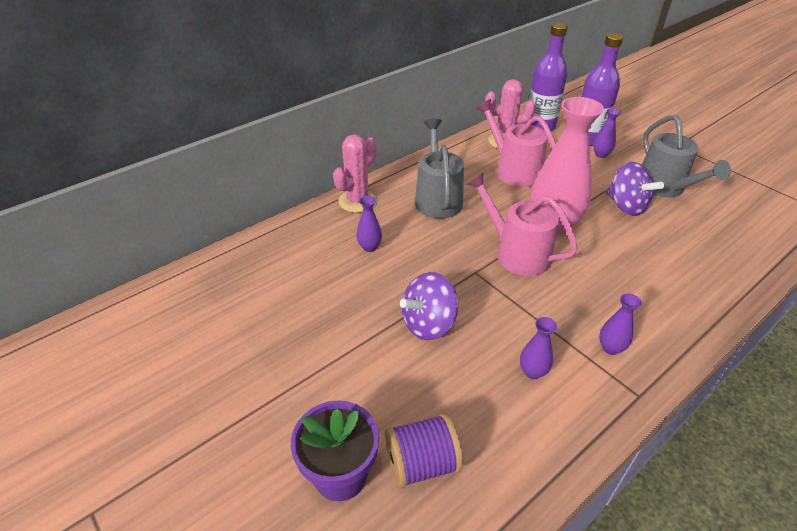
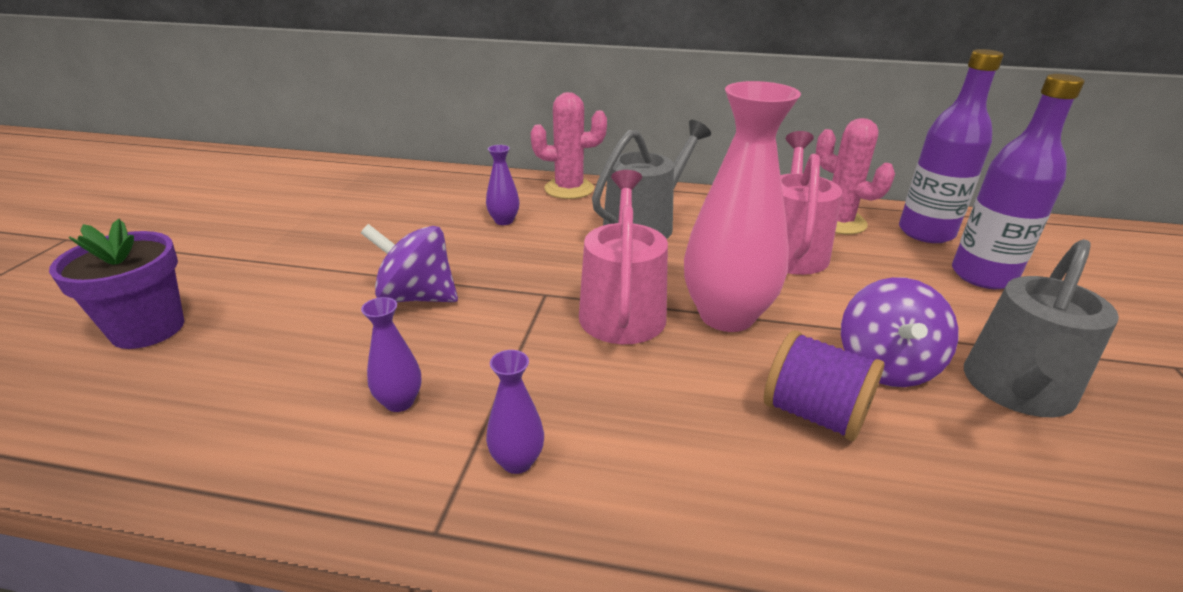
camera: 50 degrees right, 10 degrees down
purple spool [385,413,463,489] -> purple spool moved to [764,330,884,441]
purple vase [593,108,621,158] -> none

